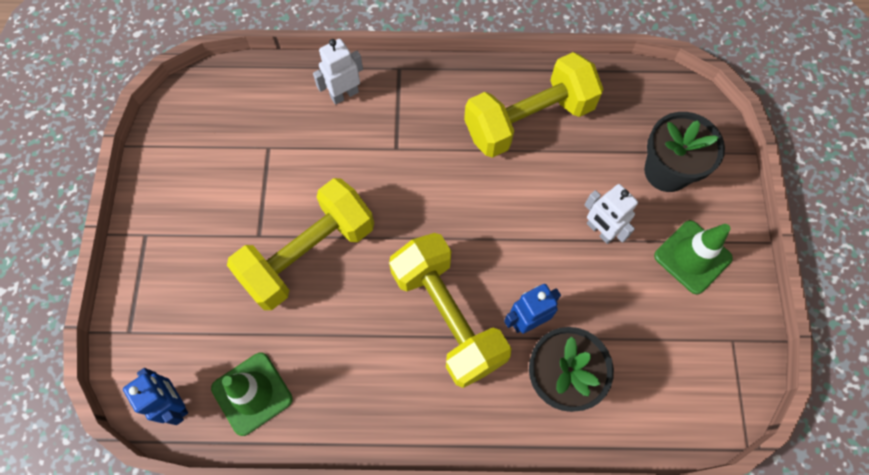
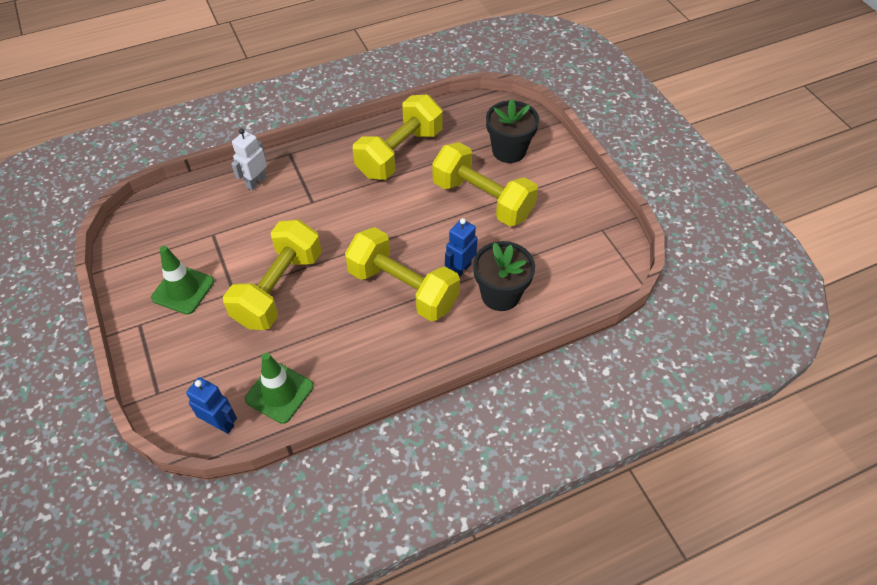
camera: 25 degrees left, 15 degrees down
white robot [585,184,638,244] -> yellow dumbbell [432,142,538,226]
green traffic cone [654,220,733,294] -> green traffic cone moved to [151,246,214,315]

